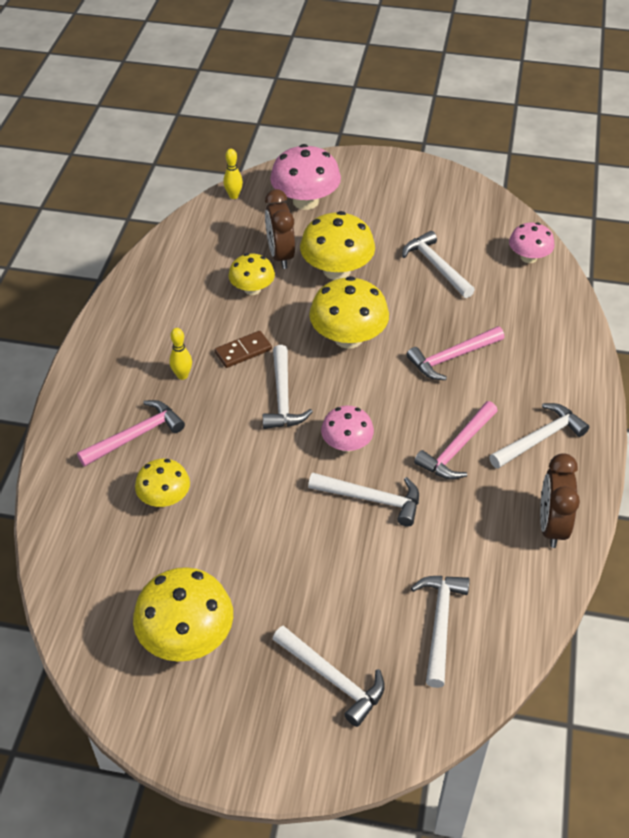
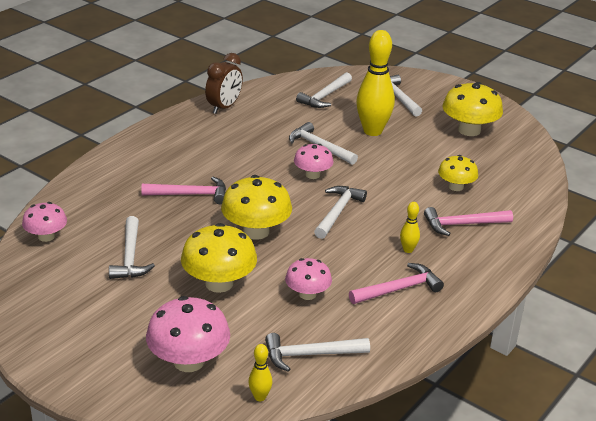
camera: 155 degrees left, 15 degrees down
brown domino [215,331,272,368] -> none
yellow mushroom [228,253,275,295] -> pink mushroom [285,258,332,300]
brown clock [265,189,295,269] -> none
pink hammer [414,401,498,480] -> pink hammer moved to [349,263,444,304]
white hammer [489,403,589,468] -> white hammer moved to [265,333,370,372]
none -> yellow bowling pin [356,30,395,136]

